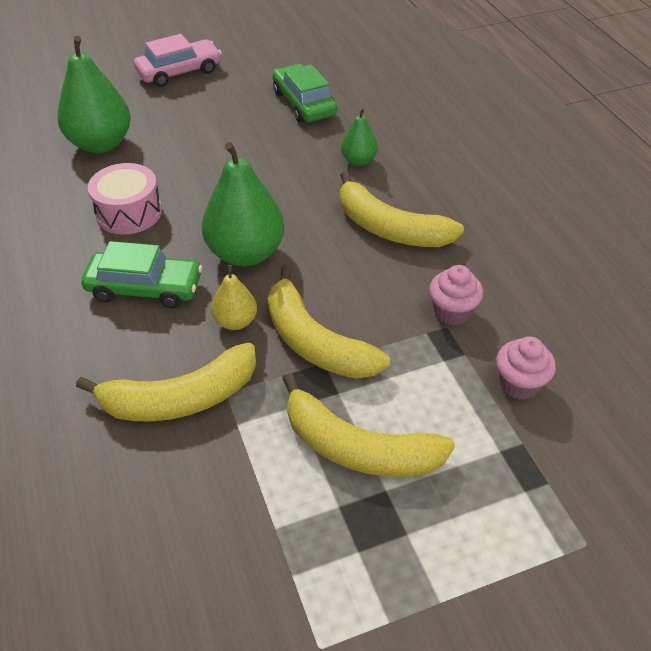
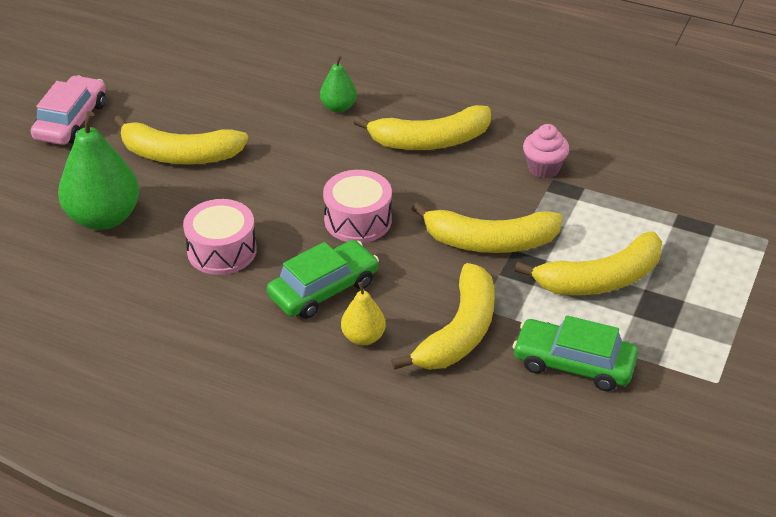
camera: 45 degrees left, 5 degrees down
green pear [202,142,284,266] -> pink drum [323,170,392,243]
yellow pear [211,265,257,330] -> yellow pear moved to [341,282,386,346]
green car [272,64,337,123] -> green car moved to [513,315,638,391]
pink cupcake [496,336,556,400] -> none
none -> yellow banana [114,115,248,164]

